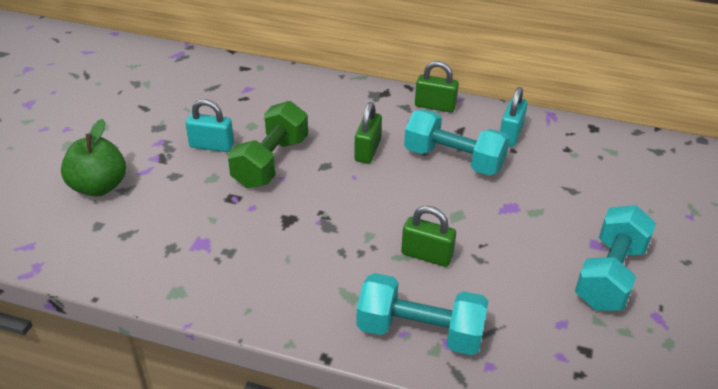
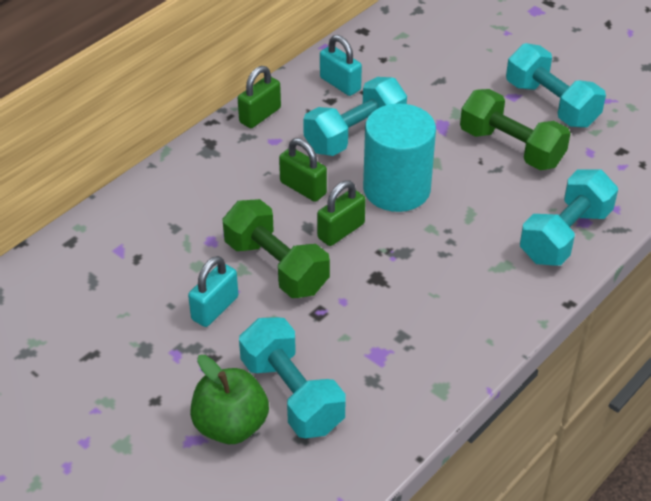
camera: 65 degrees left, 5 degrees up
green padlock [401,206,456,267] -> green padlock moved to [317,180,366,246]
none -> turquoise dumbbell [239,317,346,438]
none -> turquoise cylinder [363,103,436,212]
none -> green dumbbell [460,89,571,170]

